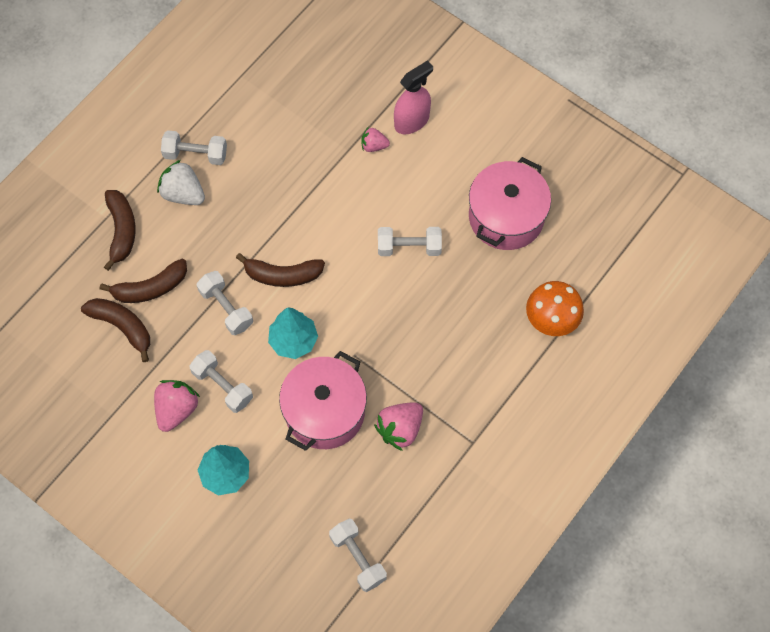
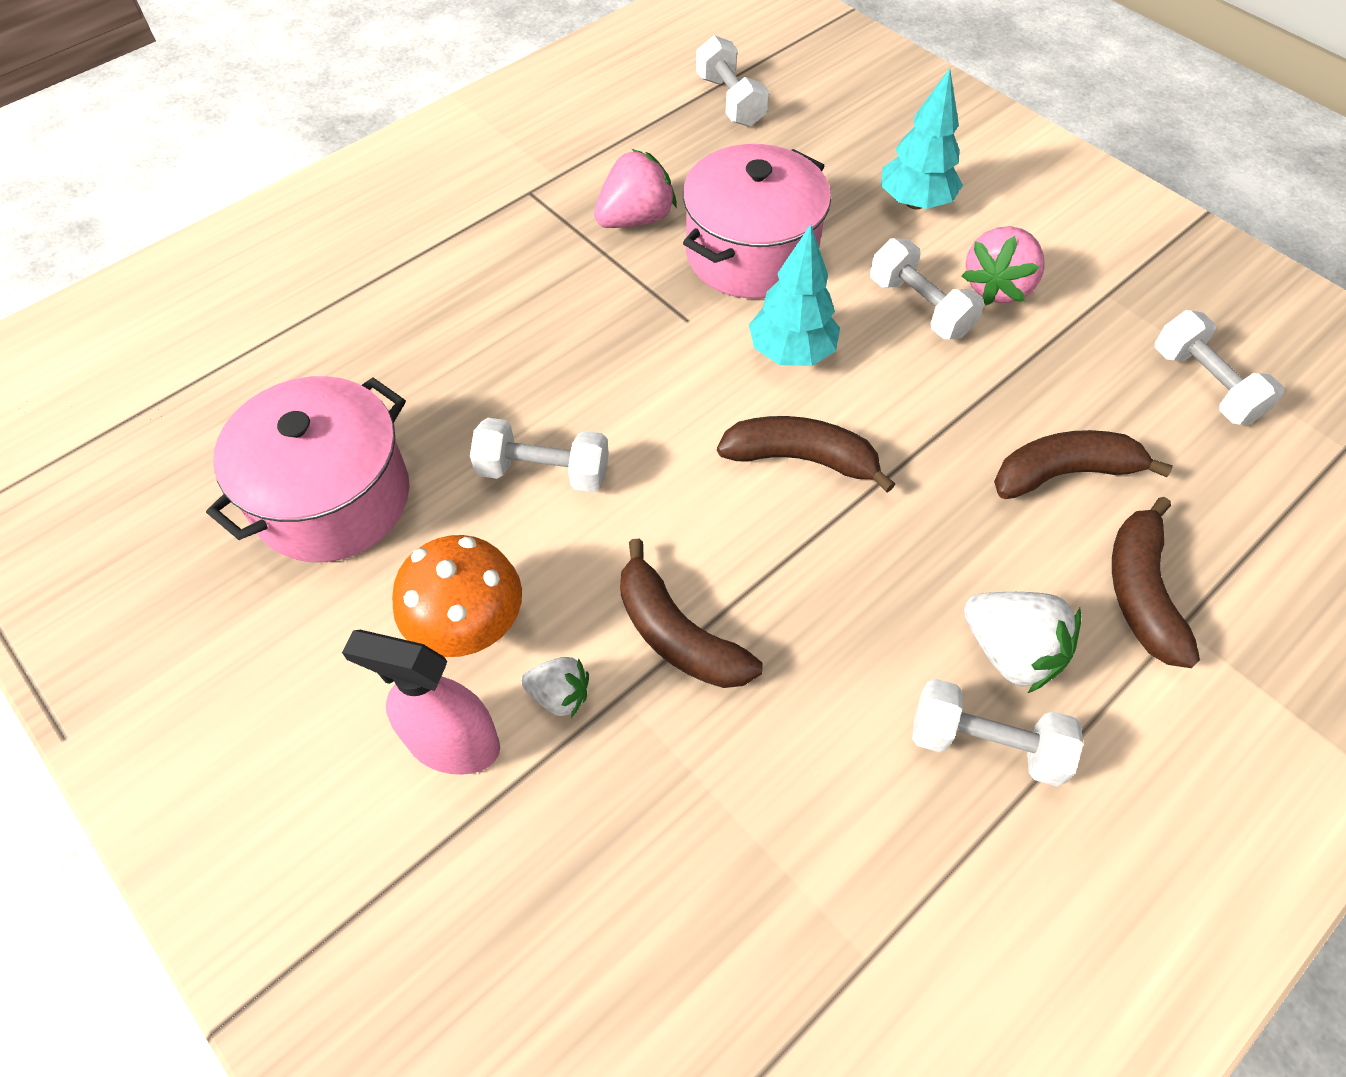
camera: 170 degrees left, 10 degrees down
brown banana [81,298,150,362] -> brown banana moved to [620,539,763,688]
white dumbbell [197,271,253,335] -> white dumbbell moved to [1155,310,1284,425]
pink strawberry [361,127,390,152] -> white strawberry [521,657,589,718]
pink spray bottle [394,60,433,134] -> pink spray bottle turned 45 degrees clockwise [342,630,500,775]
orange mushroom [526,281,584,336] -> orange mushroom moved to [392,535,522,657]

